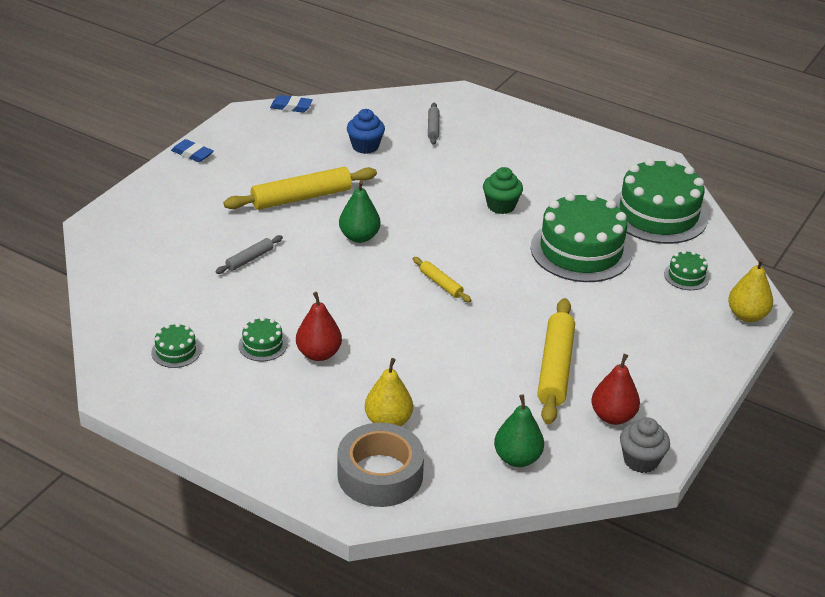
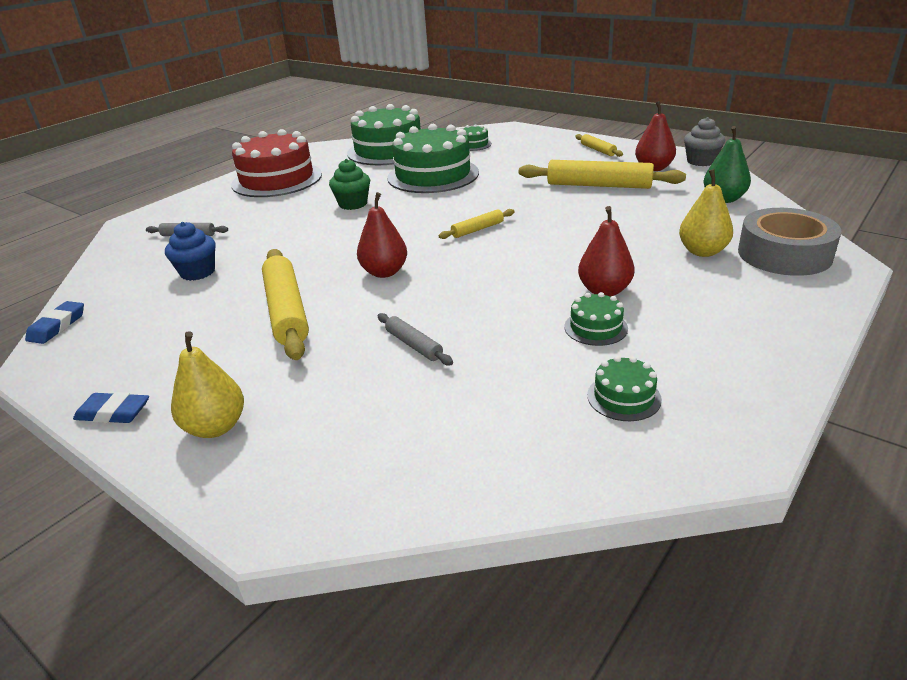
camera: 80 degrees left, 5 degrees down
blue eraser [171,139,214,162] -> blue eraser turned 60 degrees clockwise [73,392,149,423]
green pear [339,180,380,243] -> red pear [357,192,407,278]
yellow pear [728,258,773,322] -> yellow pear moved to [171,331,244,438]
none -> red cake [231,129,322,197]
none -> yellow rolling pin [575,134,623,157]

